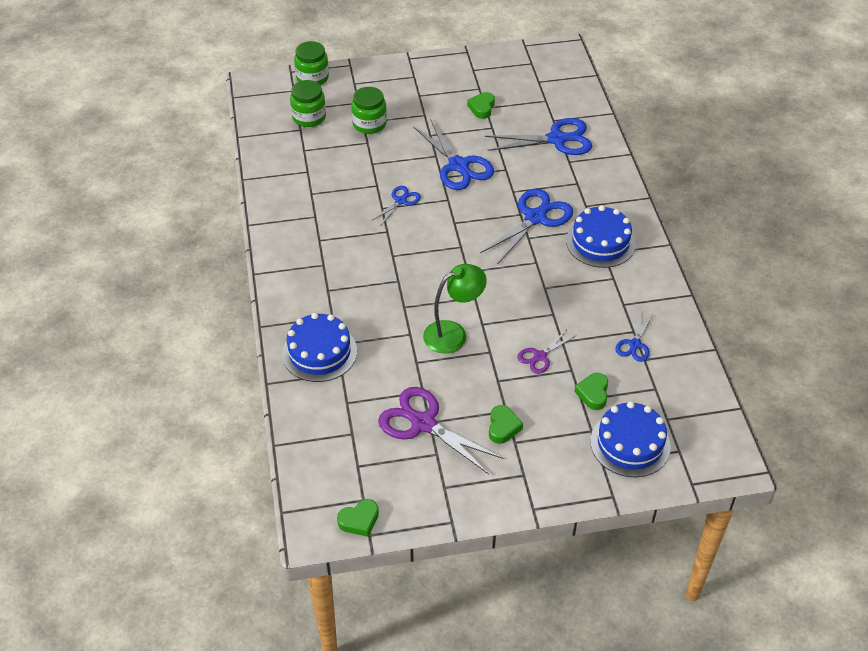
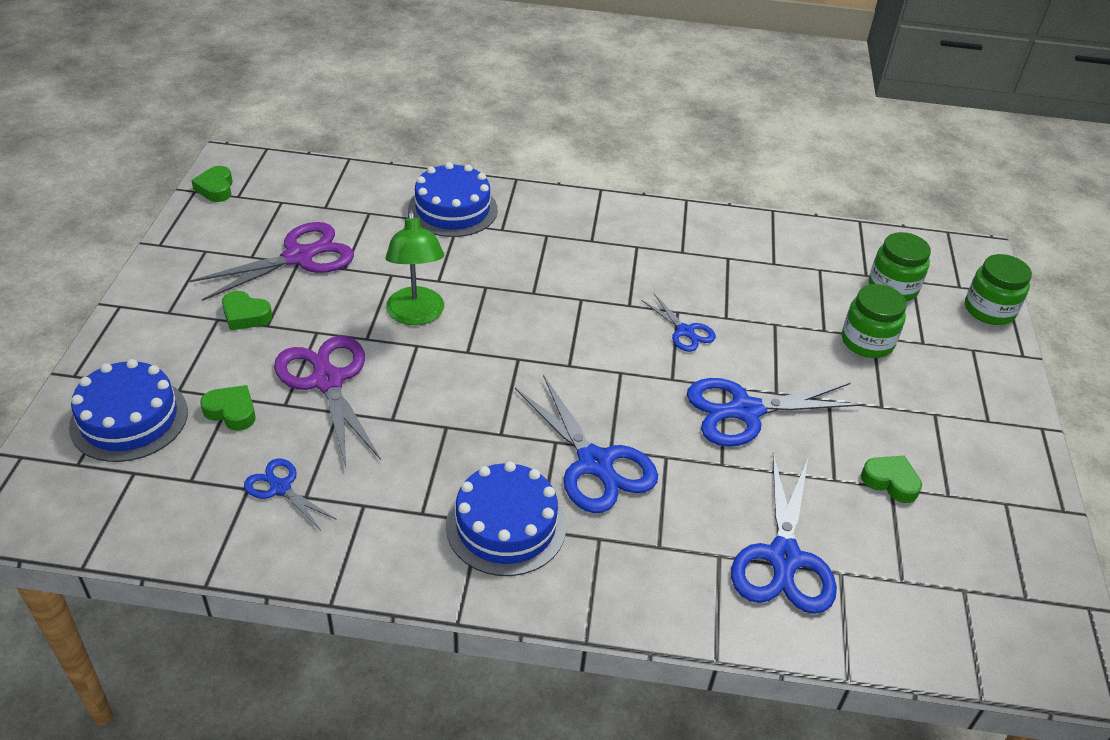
camera: 105 degrees right, 5 degrees down
purple scissors [517,329,575,374] -> purple scissors [274,336,381,467], size x1.86

